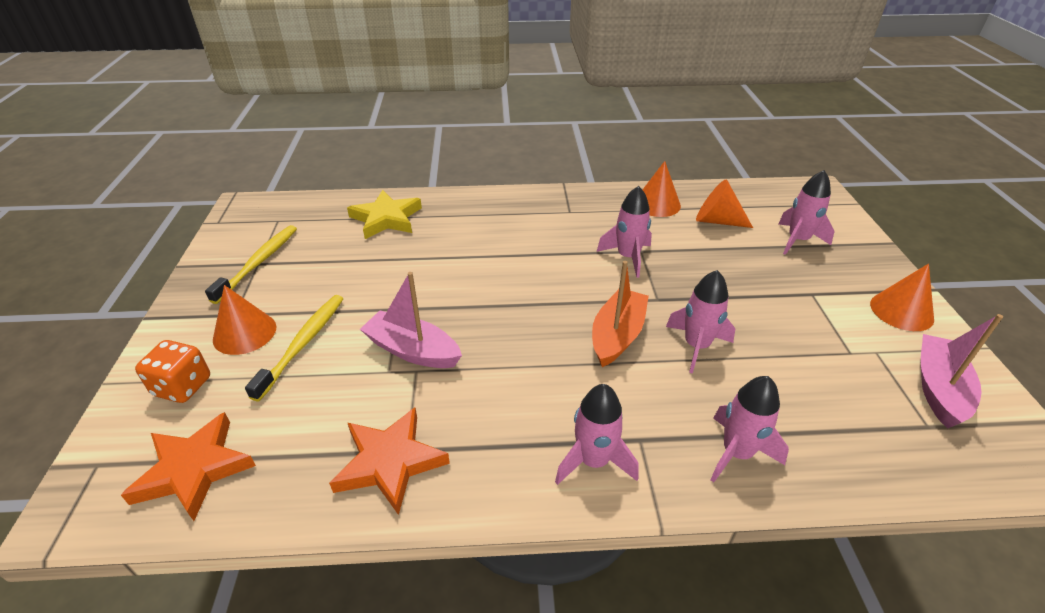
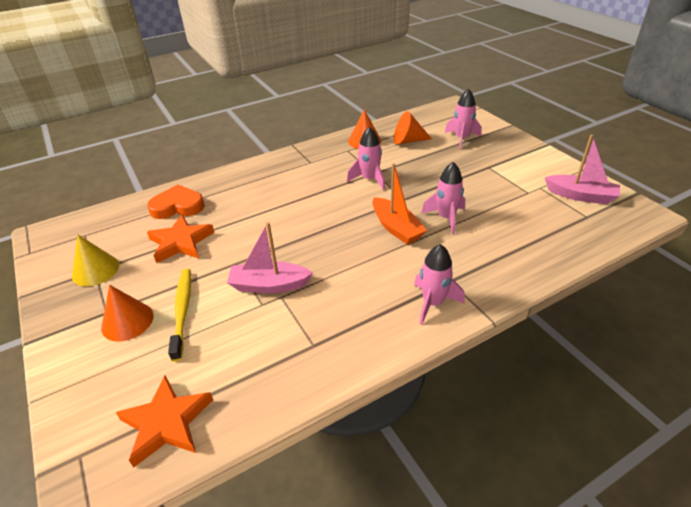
camera: 25 degrees left, 0 degrees up
orange dice [135,340,210,403] -> none
yellow toothbrush [205,225,297,304] -> yellow cone [72,234,119,286]
orange star [329,407,450,515] -> orange star moved to [147,215,215,263]
yellow star [347,190,422,239] -> orange heart [147,184,205,219]
orange boat [592,261,649,367] -> orange boat turned 150 degrees clockwise [372,163,427,245]
pink rocket [711,376,789,483] -> none
orange cone [870,264,934,331] -> none
pink boat [921,314,1003,429] -> pink boat turned 120 degrees clockwise [545,134,620,204]

